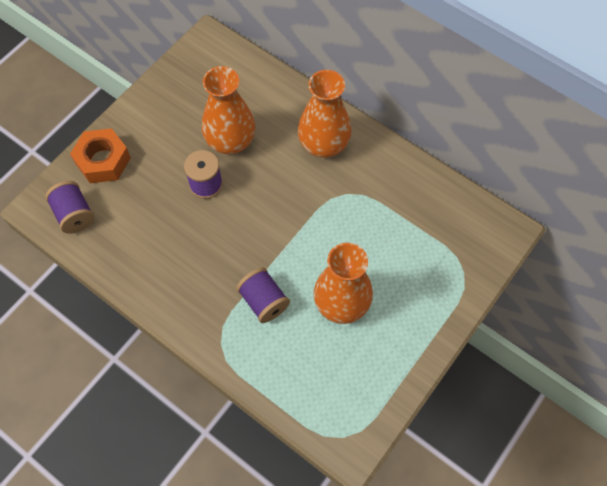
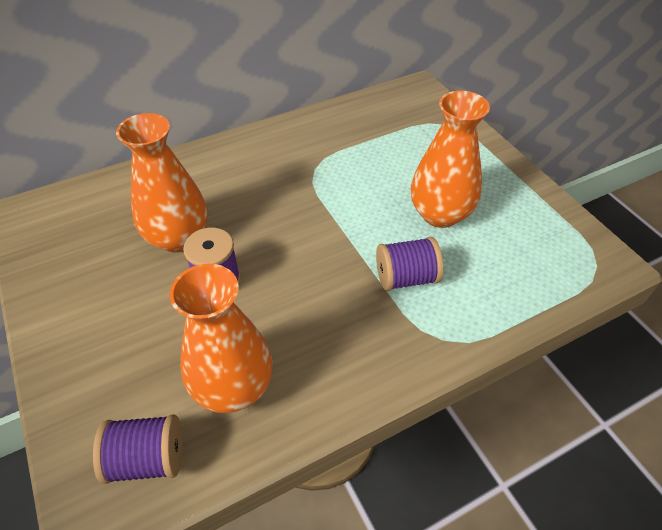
camera: 65 degrees left, 15 degrees down
orange nut [70,128,131,183] -> none
orange vase [298,70,352,158] -> orange vase moved to [170,263,273,413]

